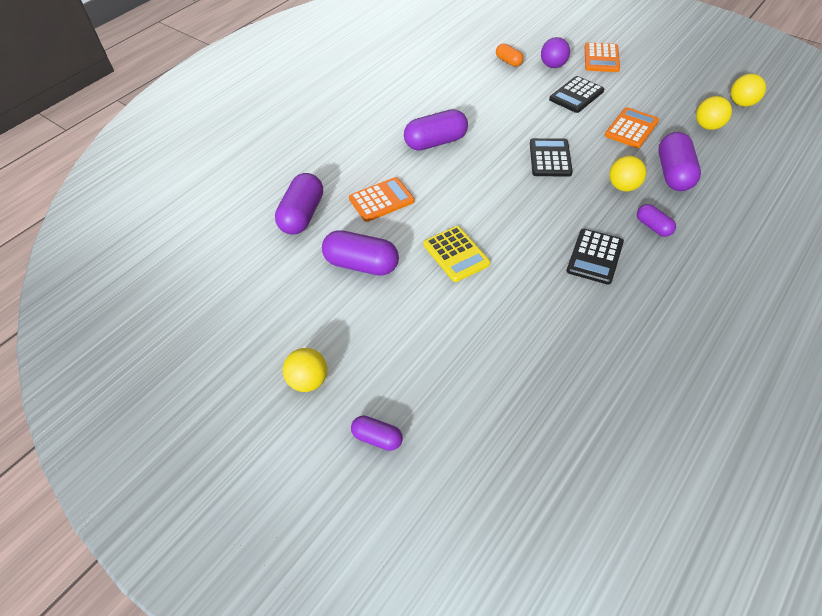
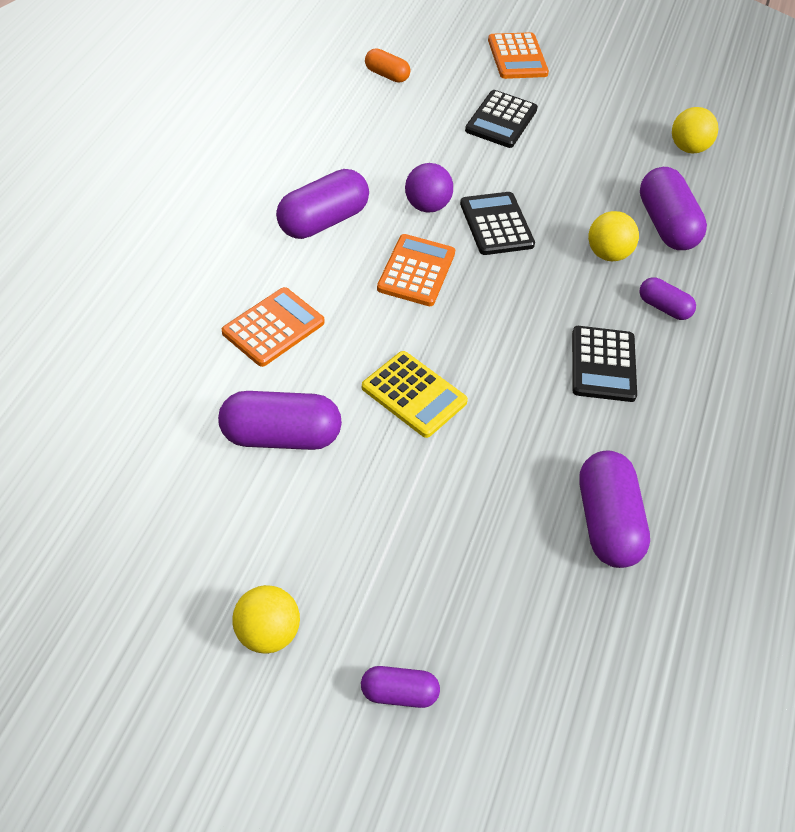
camera: 25 degrees left, 0 degrees up
purple capsule [275,173,323,234] -> purple capsule moved to [579,450,650,568]
purple ball [541,37,570,68] -> purple ball moved to [405,163,453,213]
orange calculator [605,107,659,148] -> orange calculator moved to [377,234,455,306]
yellow ball [731,74,766,107] -> none

